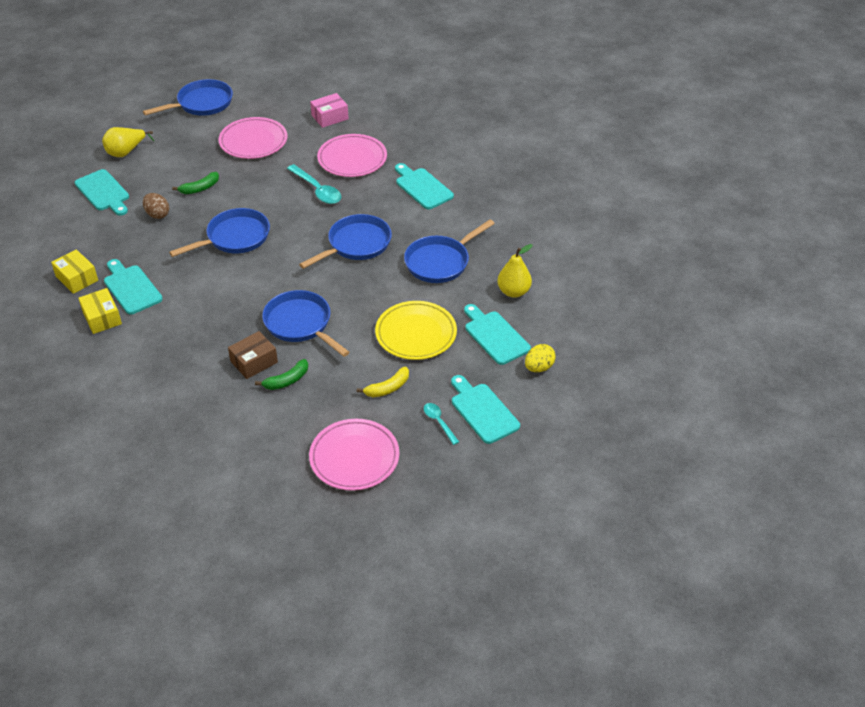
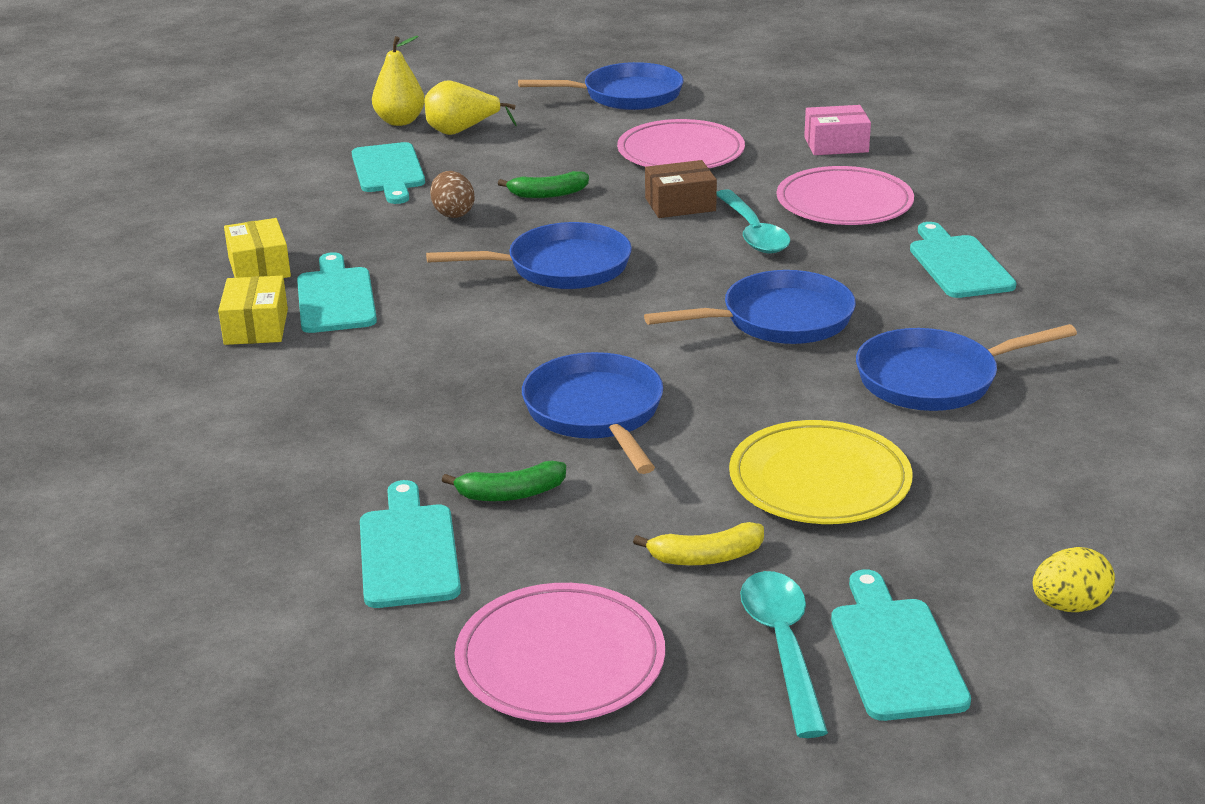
camera: 25 degrees right, 15 degrees down
brown box [228,331,278,379] -> brown box moved to [645,160,717,218]
turquoise spoon [424,403,459,445] -> turquoise spoon [740,571,828,738], size x1.72
turquoise cutting board [464,304,531,365] -> turquoise cutting board moved to [360,480,461,608]
yellow pear [497,244,533,298] -> yellow pear moved to [372,36,425,126]

